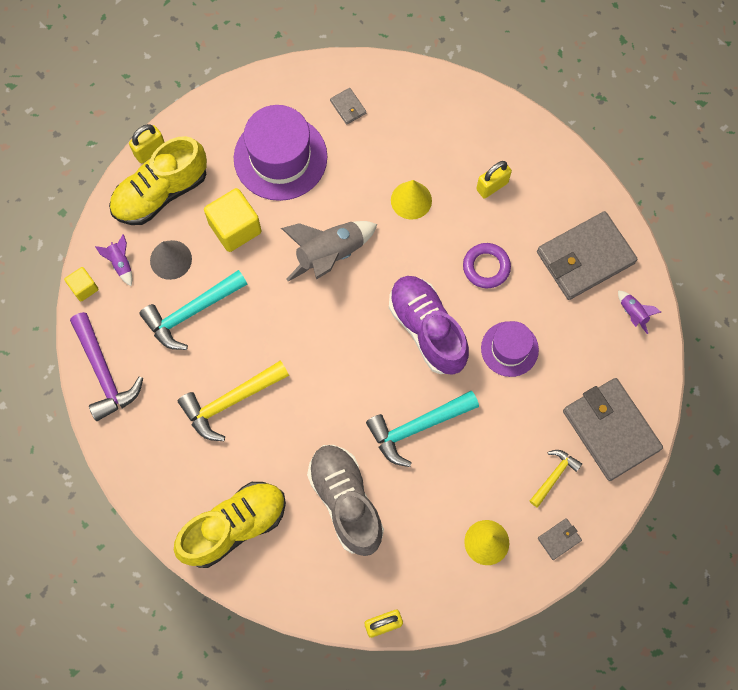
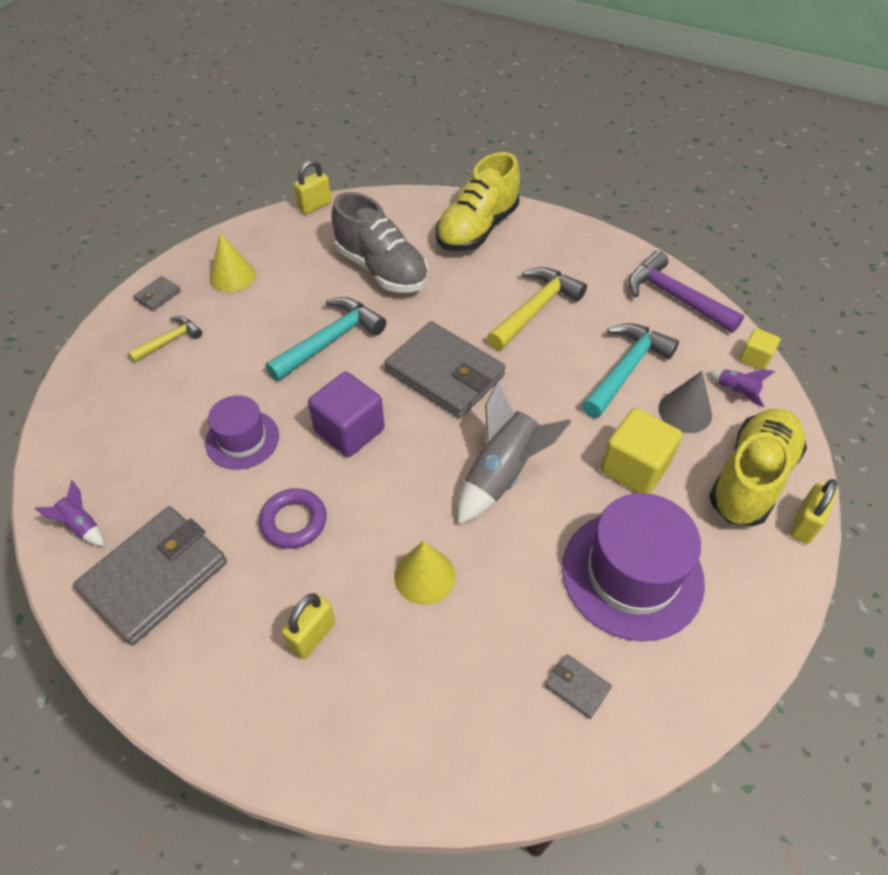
camera: 160 degrees right, 20 degrees down
purple shoe [389,276,469,375] -> purple cube [308,372,385,457]
yellow hammer [530,450,582,508] -> yellow hammer turned 150 degrees counterclockwise [128,316,202,362]
grey wallet [563,378,663,481] -> grey wallet moved to [384,321,506,418]

